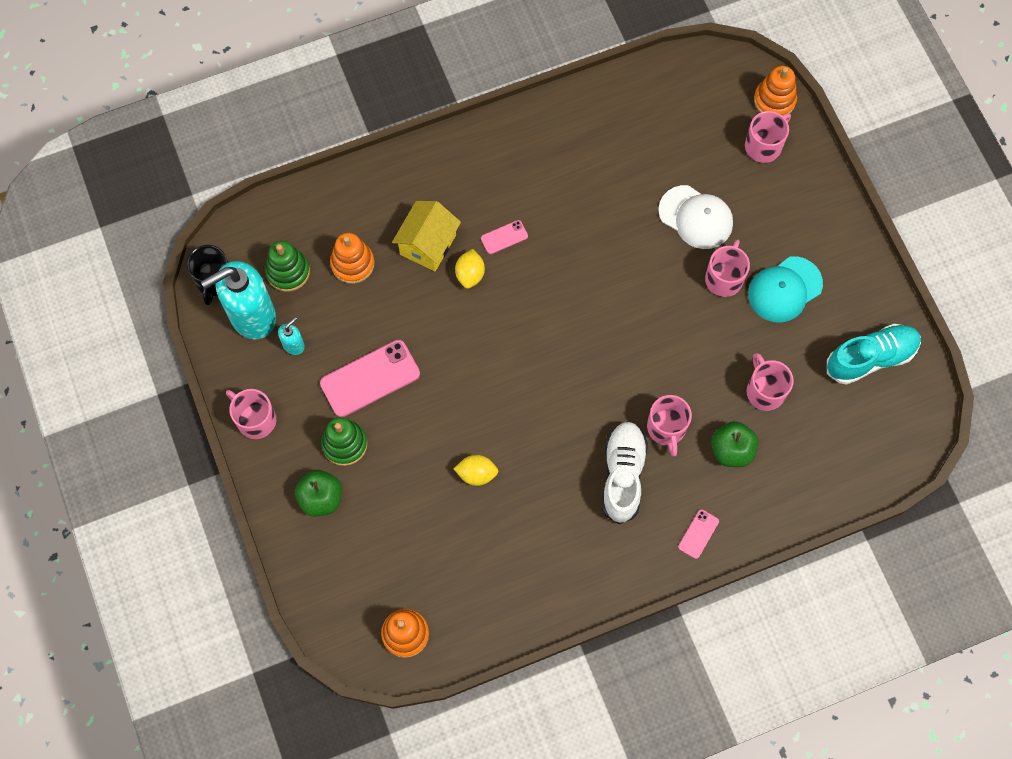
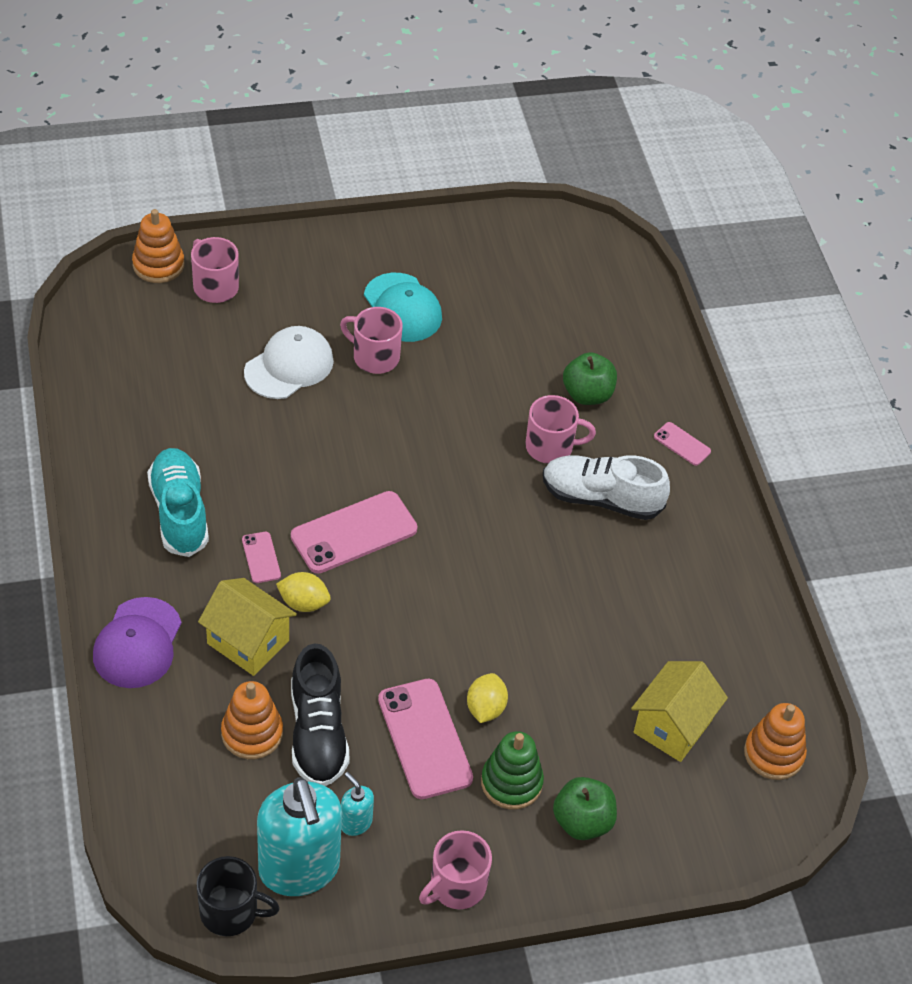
camera: 85 degrees left, 20 degrees down
green stacking toy [265,241,310,292] -> none
yellow lemon [454,455,498,486] -> yellow lemon moved to [467,673,508,723]
pink mug [747,353,794,411] -> none
turquoise shoe [827,324,921,385] -> turquoise shoe moved to [147,448,209,557]
none -> purple cap [93,597,182,688]
none -> pink phone [291,491,417,573]
none -> black shoe [291,643,350,786]
none -> yellow house [631,661,728,762]

